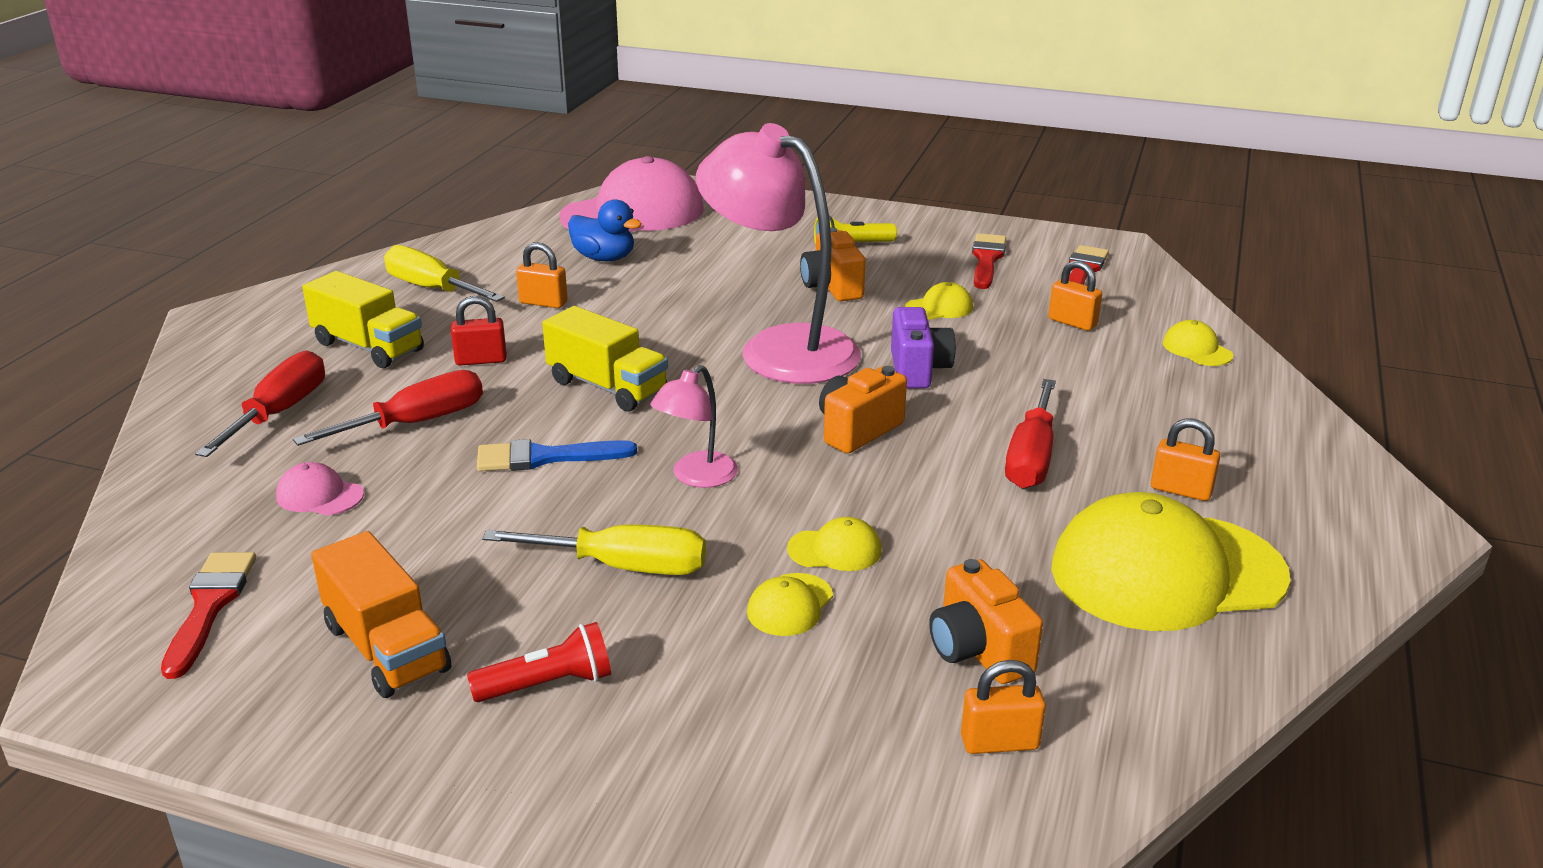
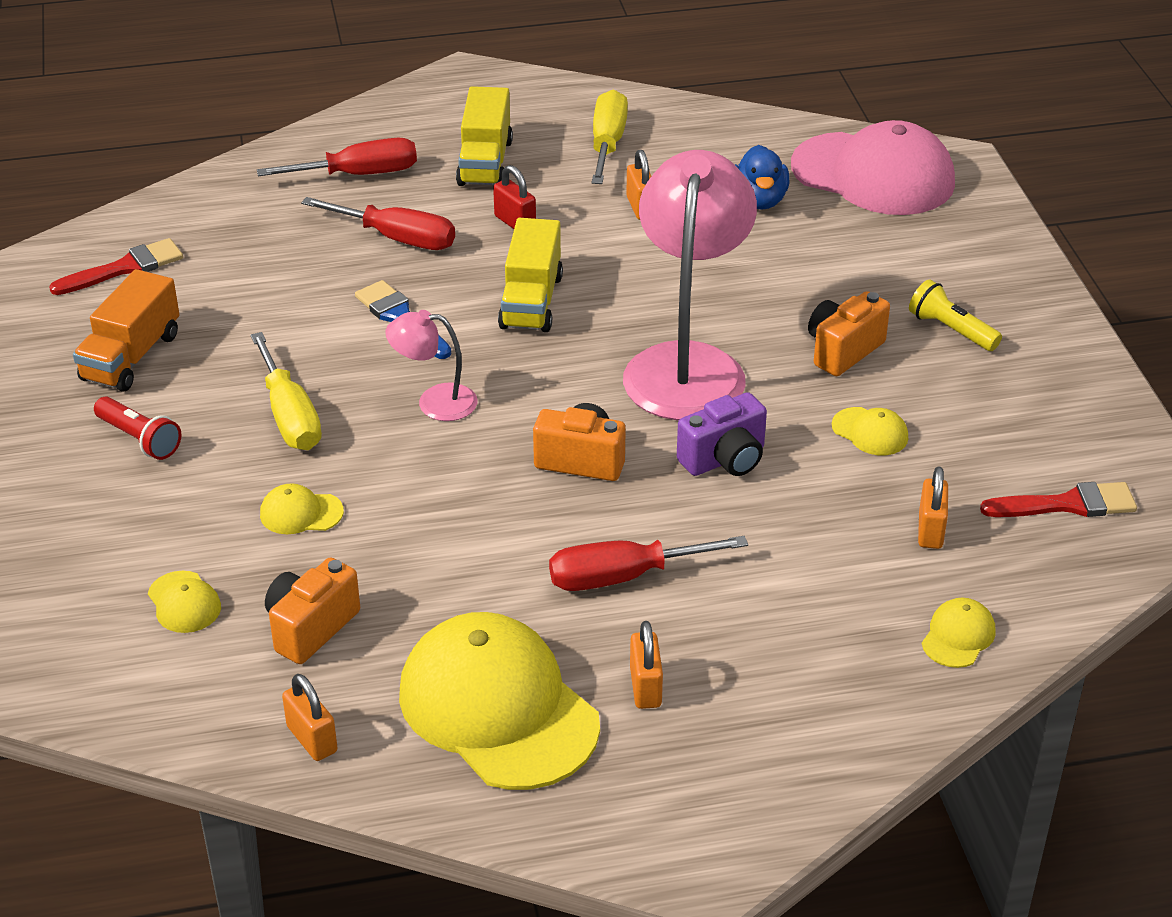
camera: 60 degrees right, 10 degrees up
pink cap [276,462,364,516] -> none
yellow cap [787,517,882,571] -> yellow cap moved to [148,571,221,633]
orange padlock [961,660,1046,754] -> orange padlock moved to [282,674,338,761]
red brush [972,233,1006,289] -> none

